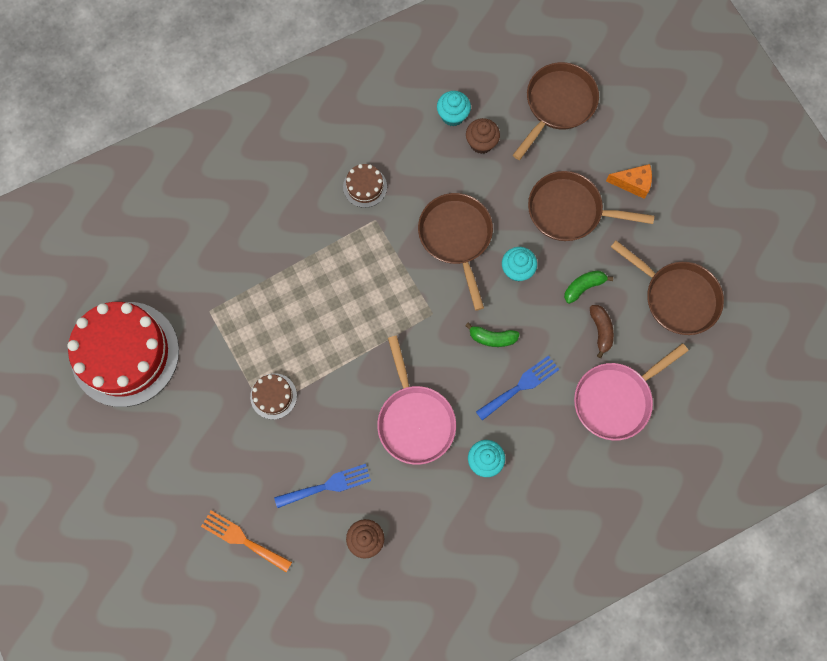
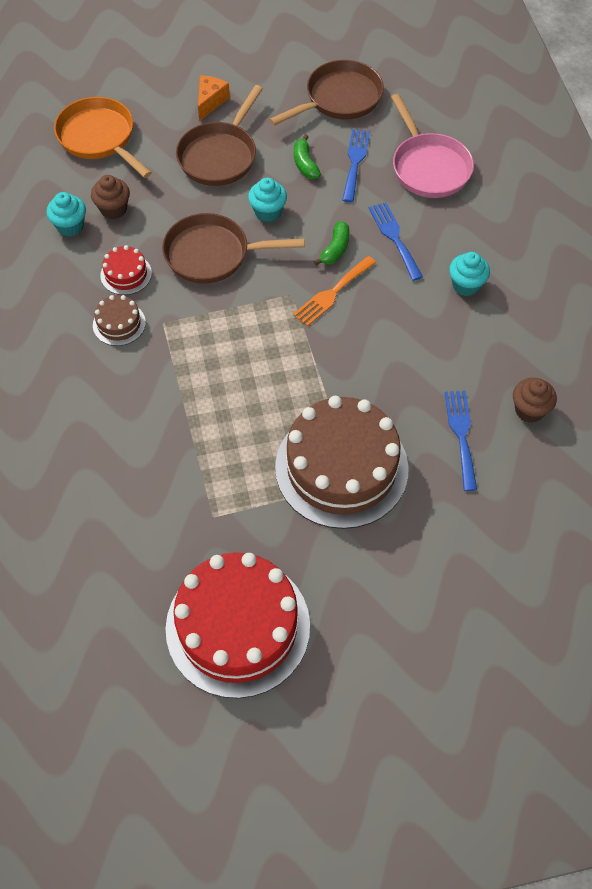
camera: 75 degrees left, 15 degrees down
orange fork [201,510,292,572] -> orange fork moved to [293,256,376,327]
brown cake [250,373,297,419] -> brown cake [275,396,409,529], size x2.33
pink pan [377,336,456,465] -> none
brown pan [513,62,599,160] -> orange pan [54,97,152,178]
brown banana [590,305,614,358] -> blue fork [342,129,370,202]
none -> red cake [100,245,152,295]

